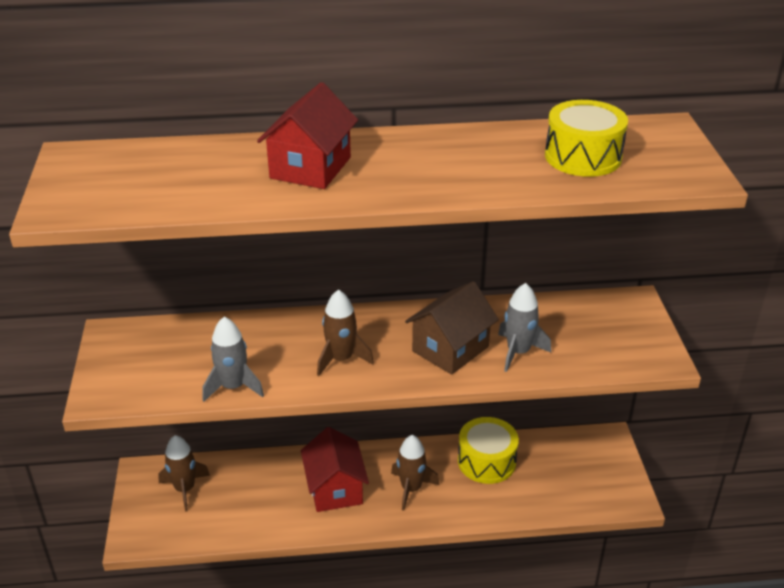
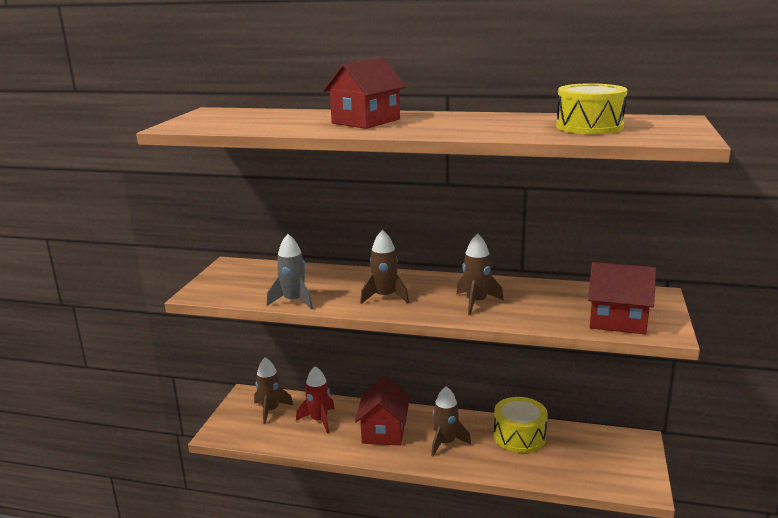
camera: 20 degrees right, 15 degrees down
brown house [405,281,499,375] -> brown rocket [456,234,504,315]
grey rocket [498,283,551,372] -> none
none -> red rocket [296,366,335,433]
none -> red house [588,262,656,334]

